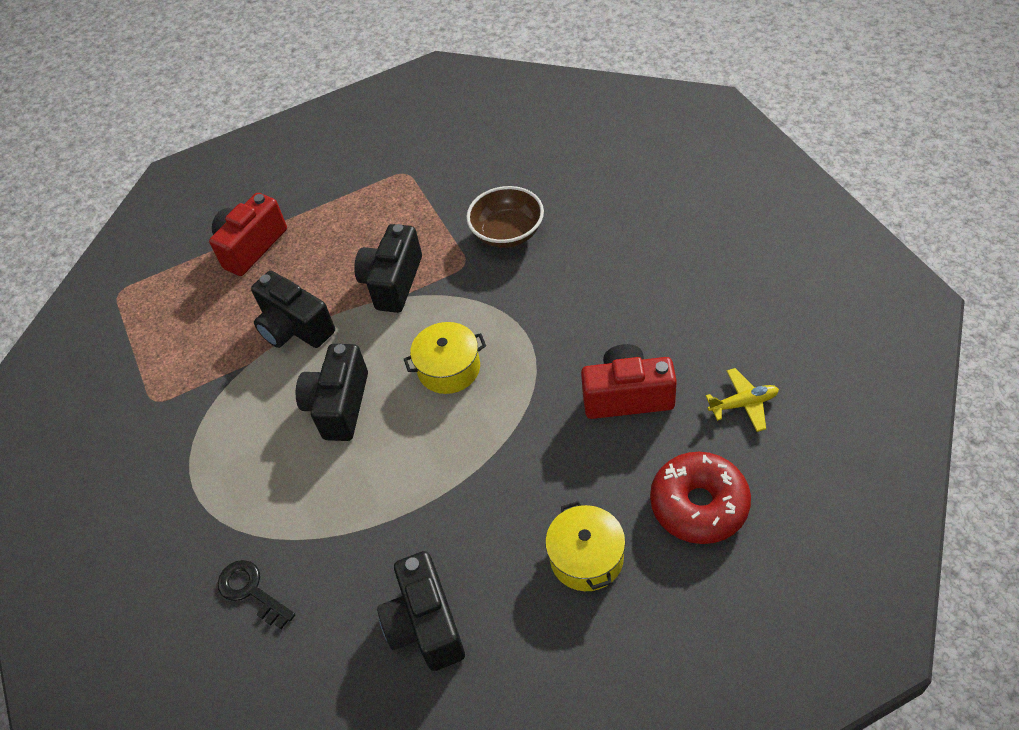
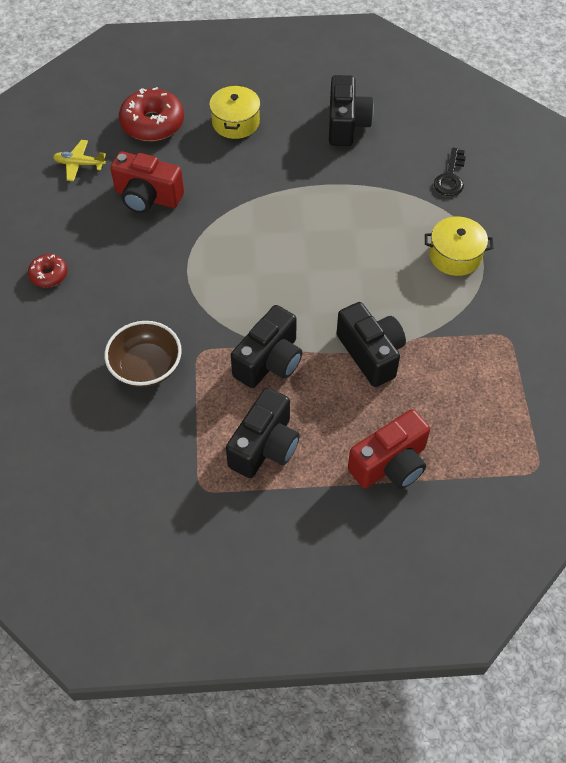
camera: 165 degrees left, 5 degrees up
black key [218,560,295,629] -> black key turned 45 degrees clockwise [434,148,466,196]
black camera [296,344,368,441] -> black camera moved to [226,388,300,478]
yellow pot [404,322,486,394] -> yellow pot moved to [425,217,493,276]
none -> red donut [28,254,68,288]

